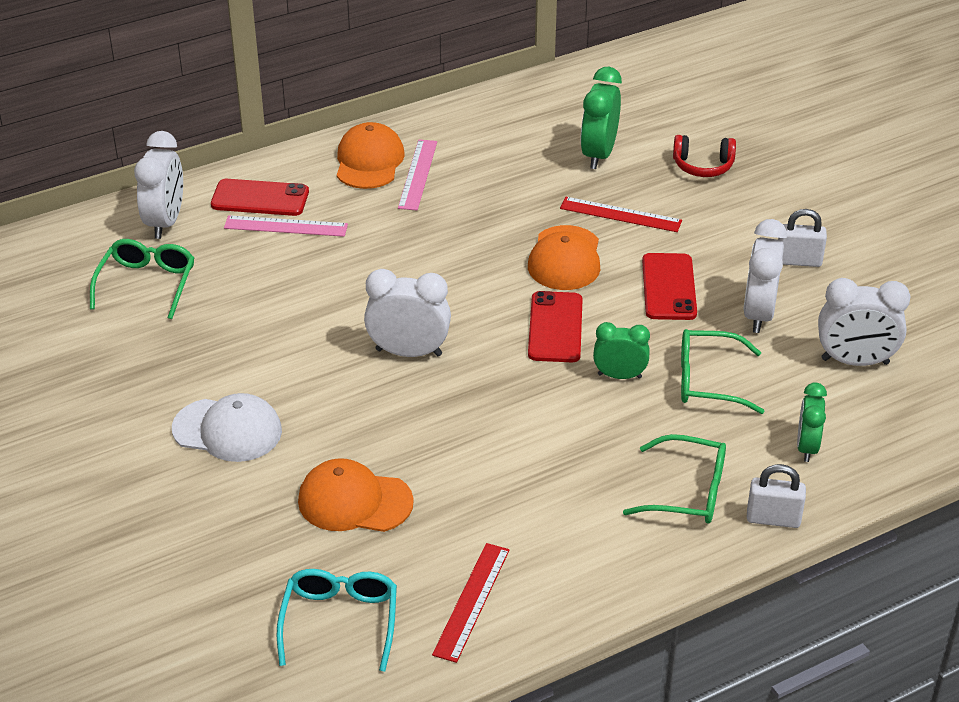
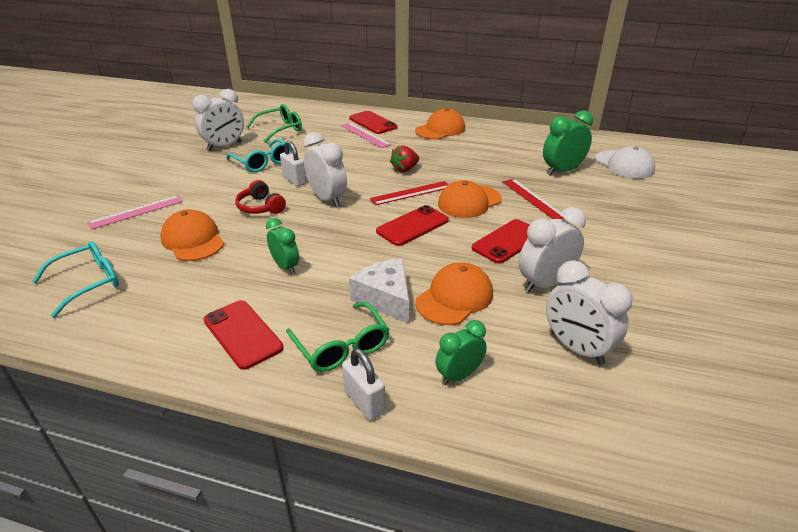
camera: 45 degrees right, 5 degrees down
white clock [134,131,183,239] -> white clock moved to [192,89,244,151]
white cap [172,393,282,462] -> white cap moved to [595,146,655,179]
pink ruler [398,139,437,211] -> pink ruler moved to [87,195,183,230]
red ruler [432,543,510,663] -> red ruler moved to [370,181,448,205]
green clock [593,322,650,379] -> green clock moved to [266,218,299,274]
red headphones [673,135,736,177] -> red headphones moved to [235,180,286,214]
green glasses [681,329,764,414] -> orange cap [415,262,493,325]
white padlock [778,209,827,267] -> white padlock moved to [280,141,306,186]
none -> red phone [204,300,284,370]
none -> turquoise glasses [226,139,292,172]
none -> white cheese [349,258,409,324]
none -> red strawberry [390,145,419,173]

